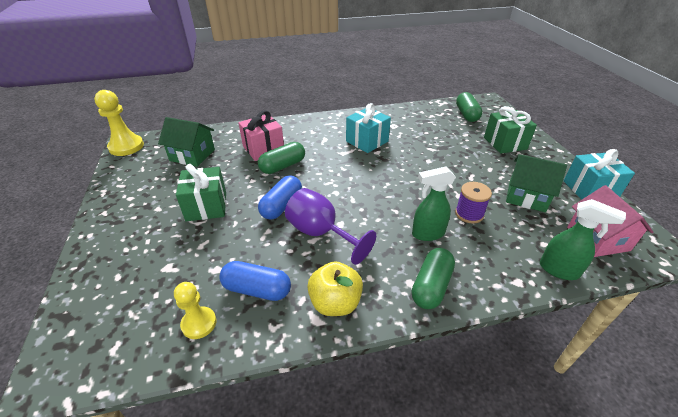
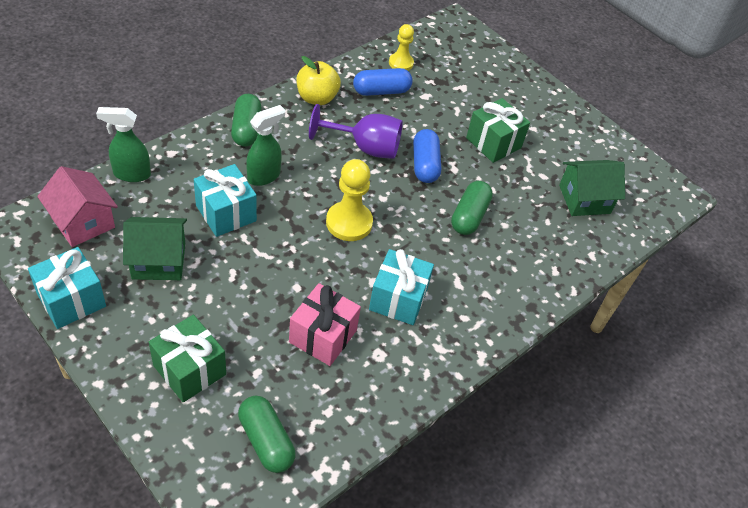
camera: 145 degrees right, 10 degrees up
yellow pawn [94,90,144,156] -> yellow pawn moved to [326,159,373,241]
pink gift [238,110,284,161] -> pink gift moved to [289,283,361,366]
purple spool [455,182,492,224] -> turquoise gift [194,164,257,237]

